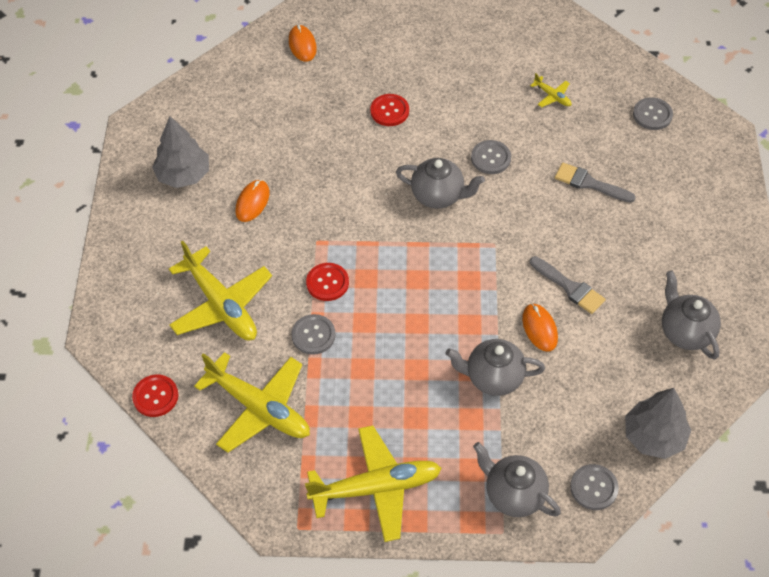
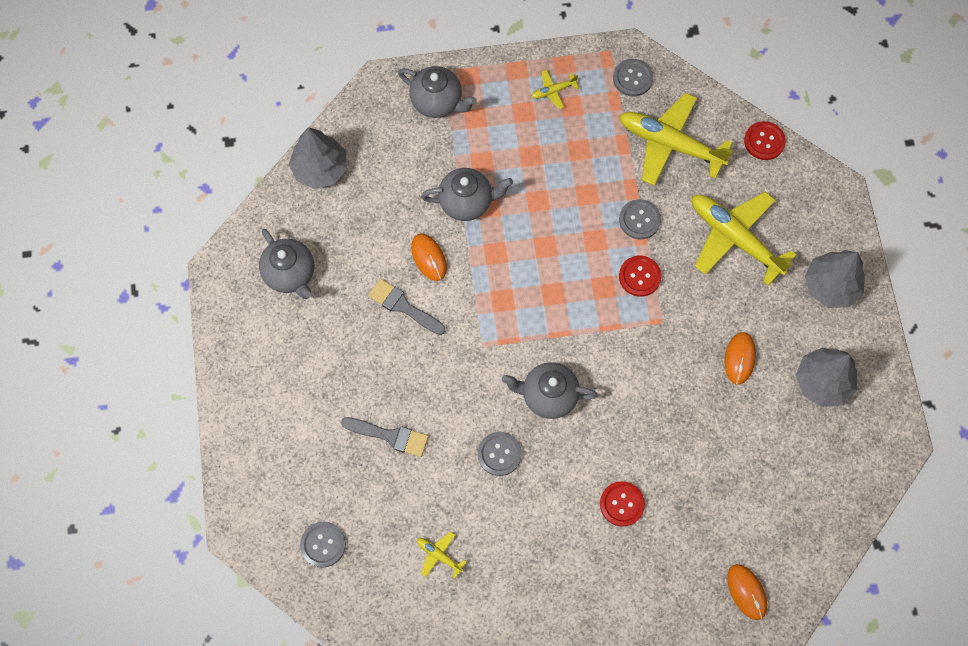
camera: 170 degrees right, 15 degrees up
yellow plane [305,426,442,542] -> yellow plane [531,70,579,109], size x0.43
grey button [570,464,619,510] -> grey button moved to [613,59,653,97]
none -> grey tree [805,250,865,308]

